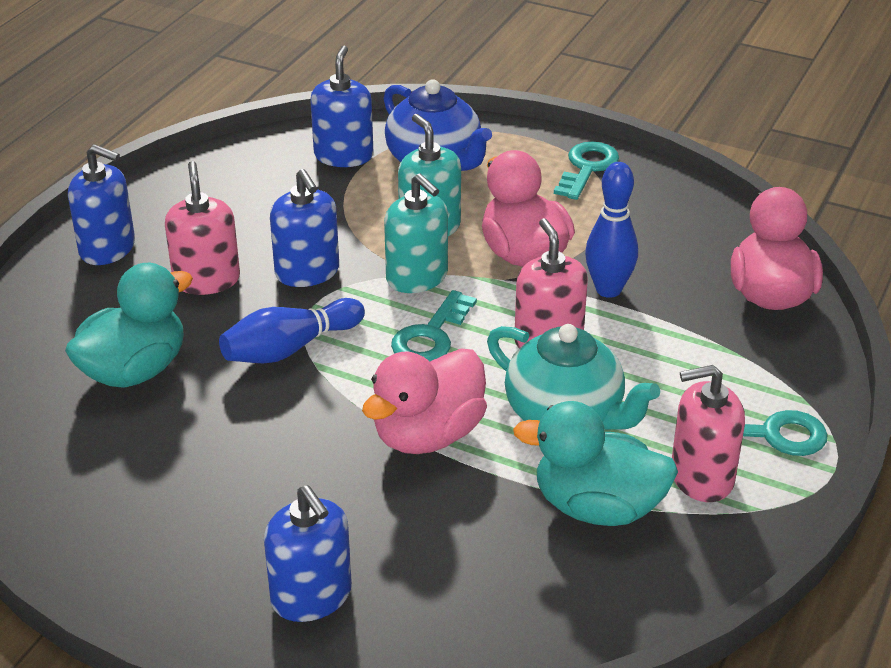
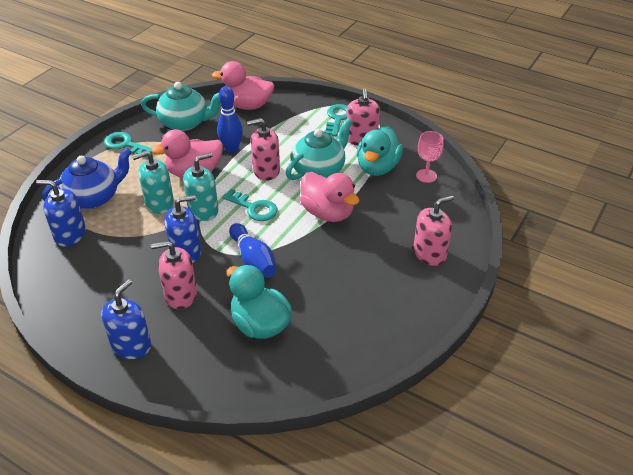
camera: 85 degrees left, 5 degrees up
blue soap dispenser [264,485,352,622] -> pink soap dispenser [413,195,454,266]
none -> turquoise teapot [141,82,220,131]
none -> pink goblet [416,131,444,183]

